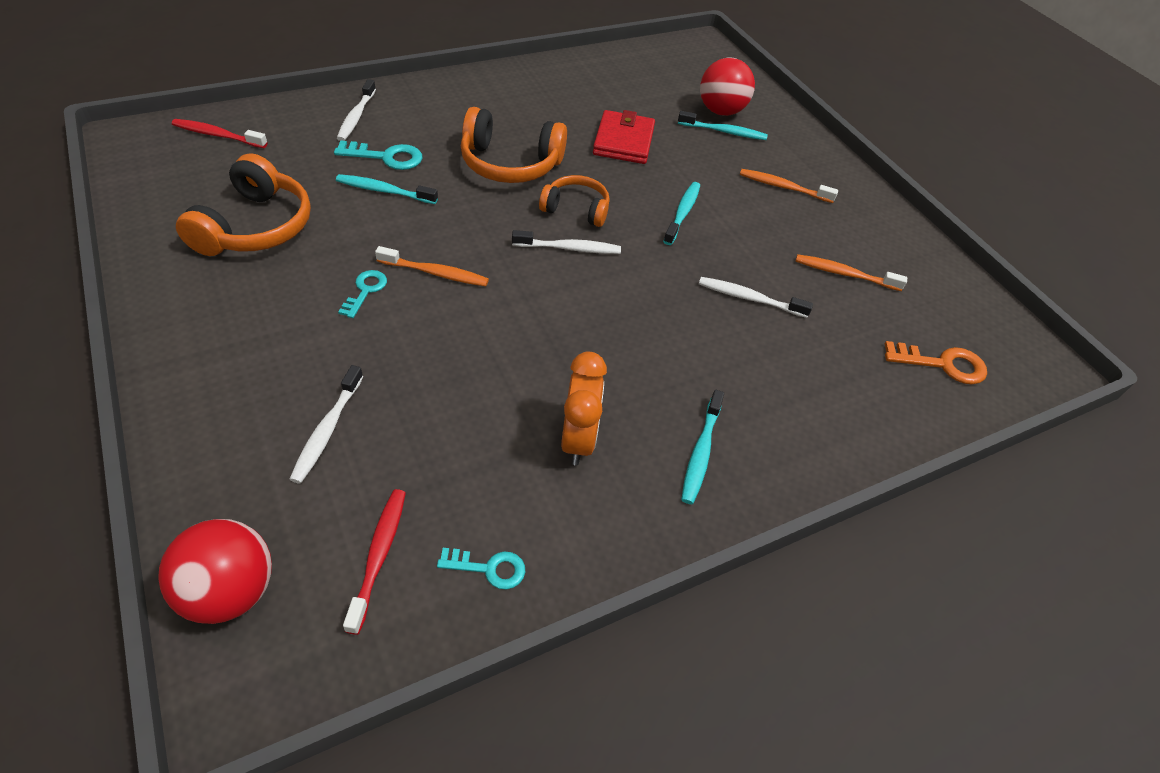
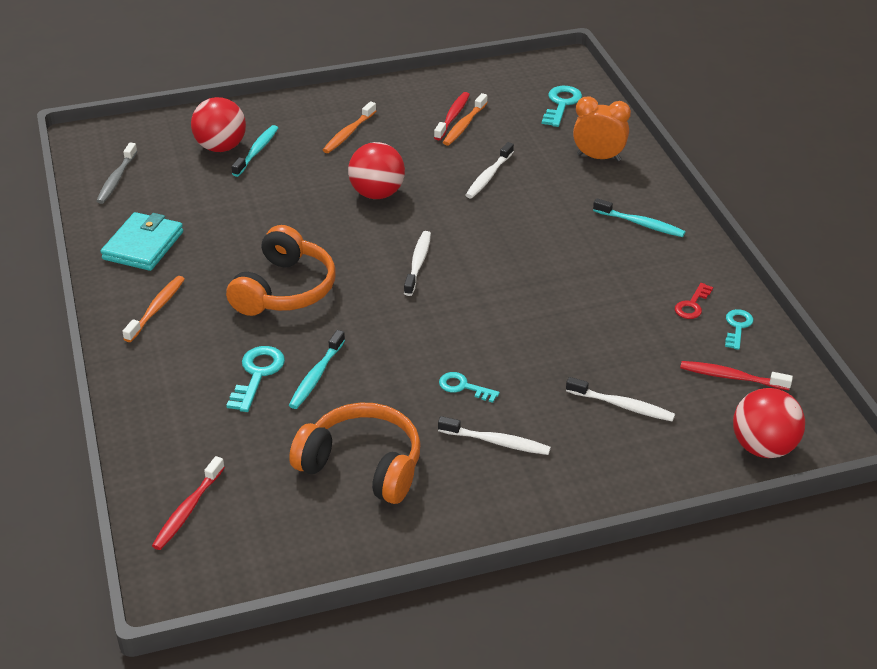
camera: 75 degrees left, 10 degrees down
white toothbrush [337,79,376,141] -> white toothbrush moved to [438,416,551,455]
orange toothbrush [375,246,489,286] -> orange toothbrush moved to [122,276,185,342]
orange headphones [539,175,609,227] -> none
orange clock [561,351,607,465] -> orange clock moved to [573,96,631,161]
red wallet [593,110,655,164] -> none
turquoise toothbrush [663,182,700,245] -> red ball [348,142,405,199]
orange key [885,341,987,384] -> turquoise key [542,86,582,127]
none -> grey toothbrush [96,143,137,204]
none -> turquoise wallet [101,212,183,271]
none -> red toothbrush [434,92,470,140]
none -> red key [675,283,713,319]

